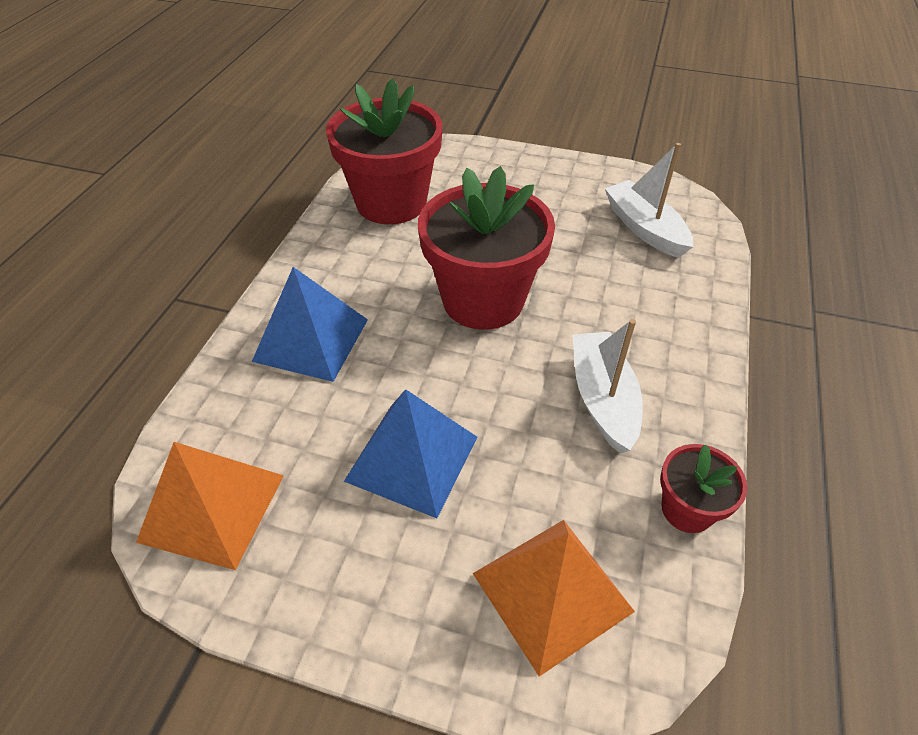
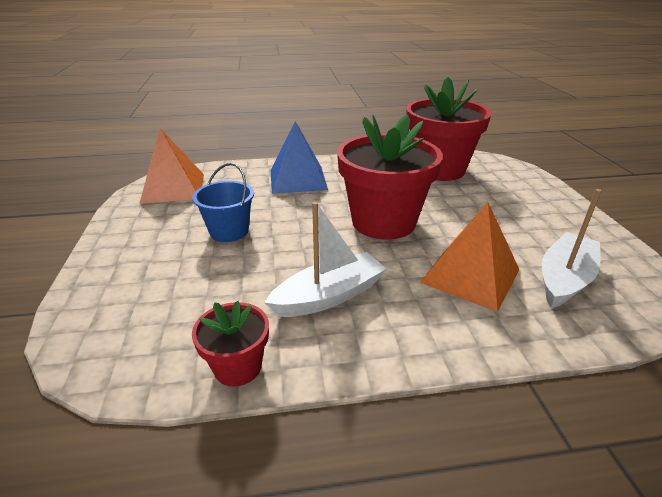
camera: 65 degrees right, 15 degrees down
blue pyramid [344,389,478,518] -> blue bucket [192,163,254,242]
orange pyramid [473,520,635,677] -> orange pyramid moved to [420,202,520,312]

